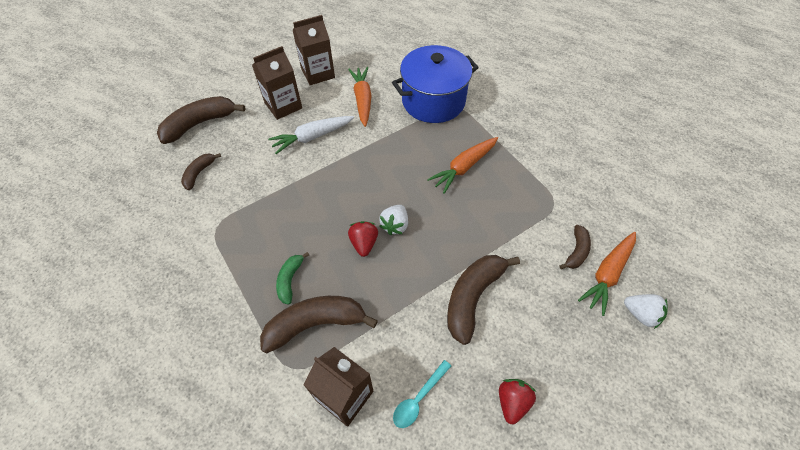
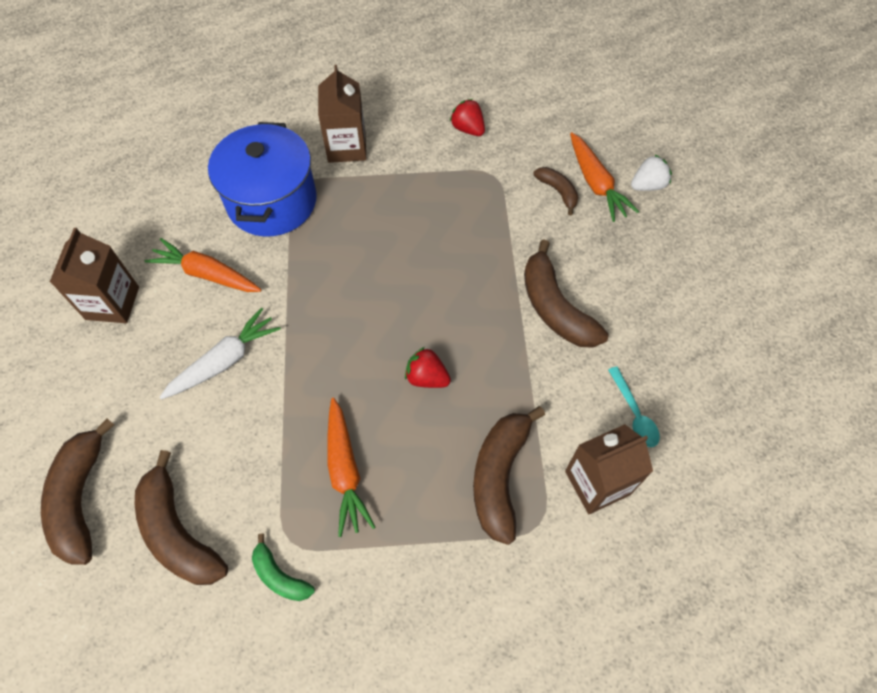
camera: 60 degrees left, 5 degrees up
brown banana [181,153,221,190] -> brown banana [135,450,228,585], size x1.85
brown carton [252,46,302,120] -> brown carton moved to [318,65,366,163]
white carrot [268,116,354,154] -> white carrot turned 135 degrees counterclockwise [159,308,281,399]
green banana [276,252,309,305] -> green banana moved to [252,533,315,601]
white strawberry [379,205,408,235] -> none
orange carrot [427,137,498,194] -> orange carrot moved to [327,398,376,537]
red strawberry [499,379,536,424] -> red strawberry moved to [450,99,485,136]

